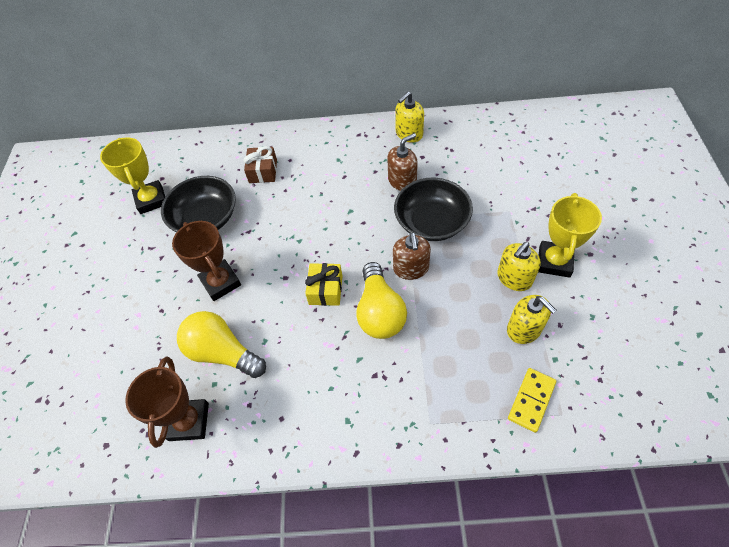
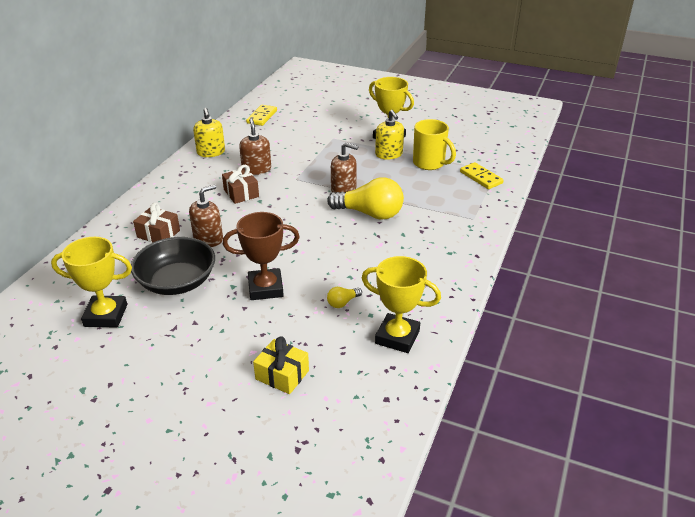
camera: 70 degrees left, 20 degrees down
brown trophy [125,357,209,448] -> yellow trophy [362,256,441,353]
yellow light bulb [177,311,266,378] -> yellow light bulb [327,287,362,308], size x0.44
yellow gift [305,263,342,306] -> yellow gift moved to [253,336,309,394]
black bowl [394,178,473,241] -> none
yellow soap dispenser [507,295,556,344] -> yellow mug [413,119,456,170]
none -> brown soap dispenser [189,184,223,247]
none -> brown gift [222,165,259,204]
none -> yellow domino [246,105,277,126]

